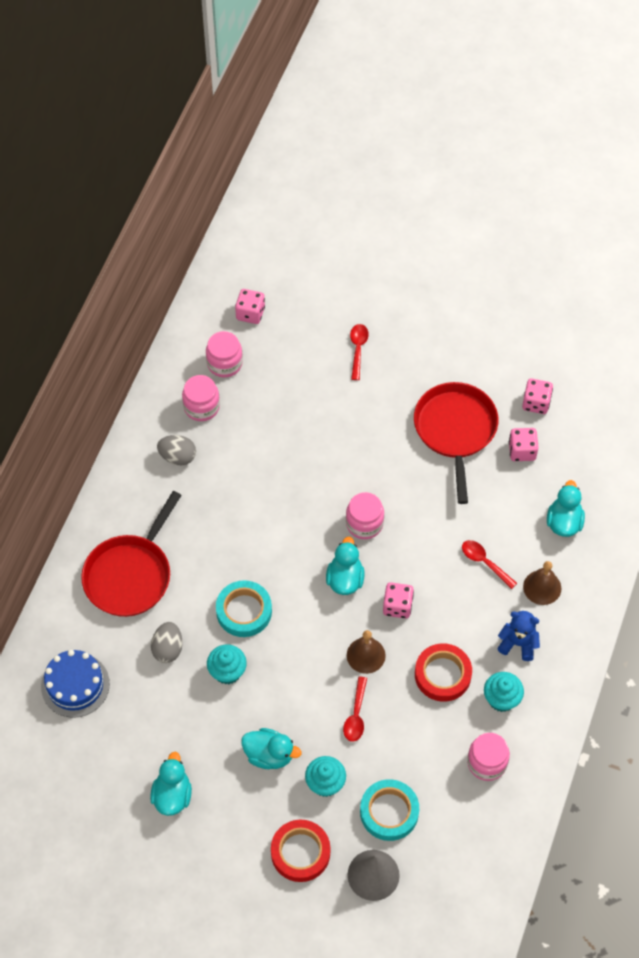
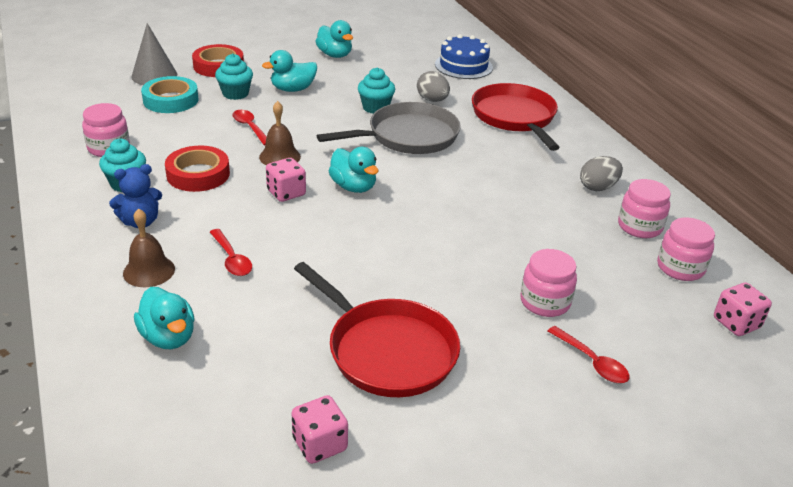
camera: 135 degrees right, 25 degrees down
turquoise tape [216,580,272,637] -> grey pan [317,102,461,154]
pink jar [346,492,384,539] -> pink jar moved to [520,249,577,317]
red spoon [462,540,517,589] -> red spoon turned 60 degrees clockwise [210,229,252,276]
pink dice [509,428,539,461] -> none

